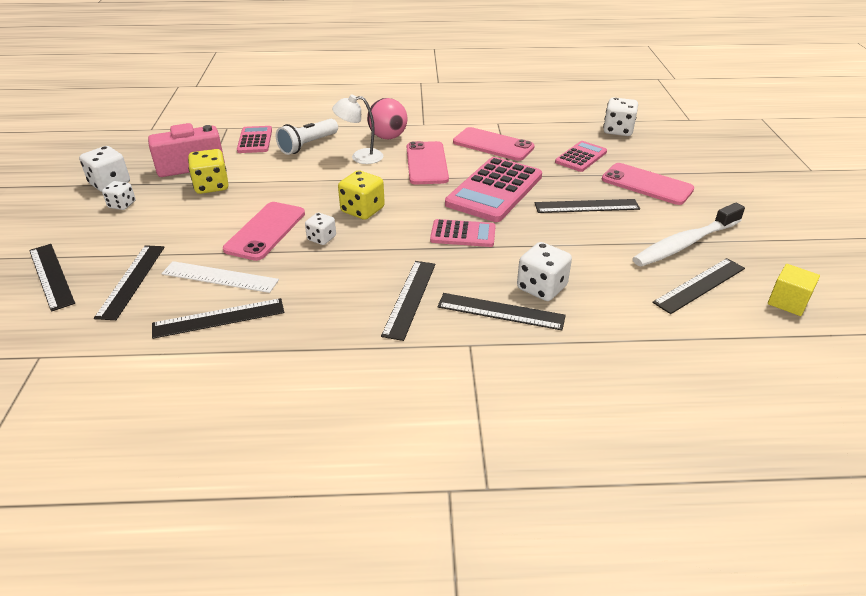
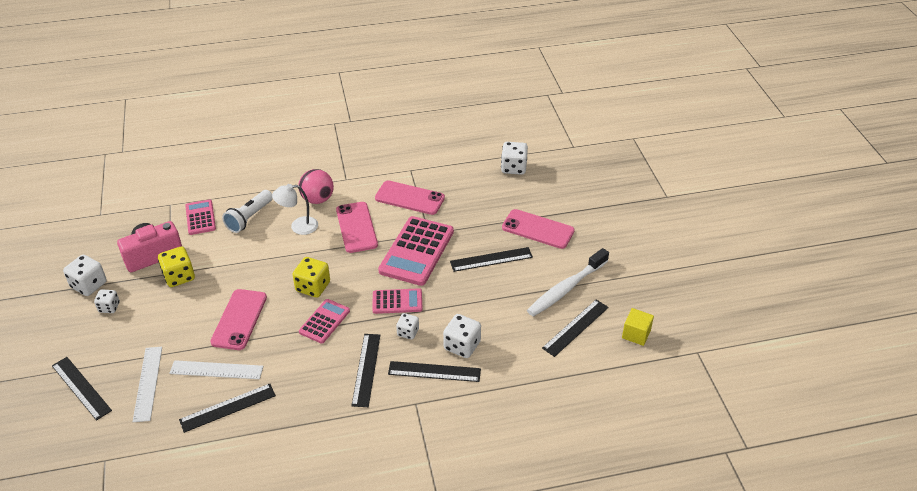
camera: 10 degrees left, 5 degrees up
black ruler [94,245,165,320] -> white ruler [133,347,162,422]
white dice [305,213,336,245] -> white dice moved to [396,313,419,340]
pink calculator [555,141,607,172] -> pink calculator moved to [299,299,350,344]

